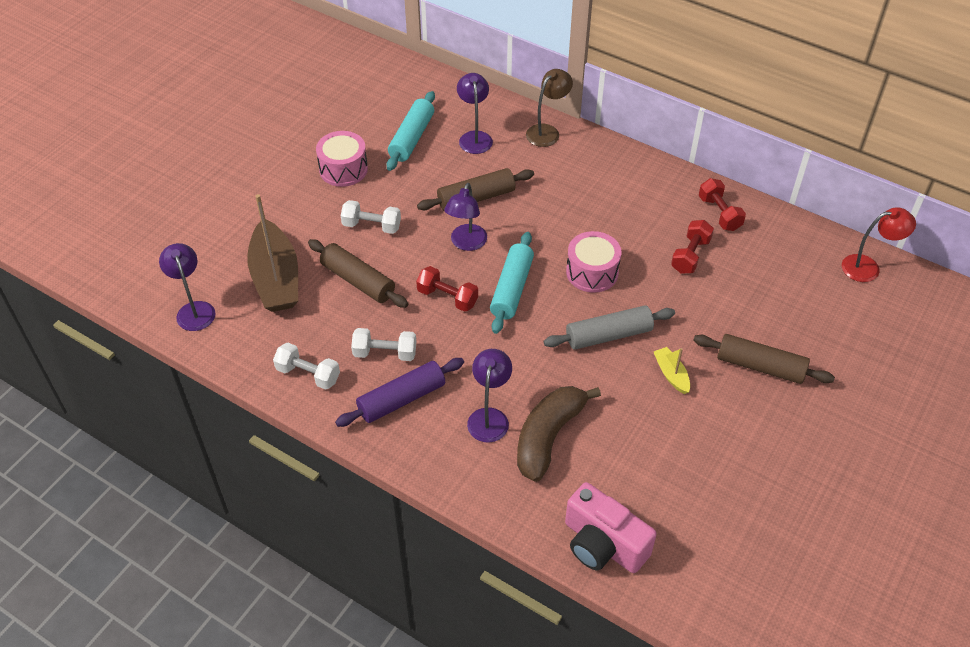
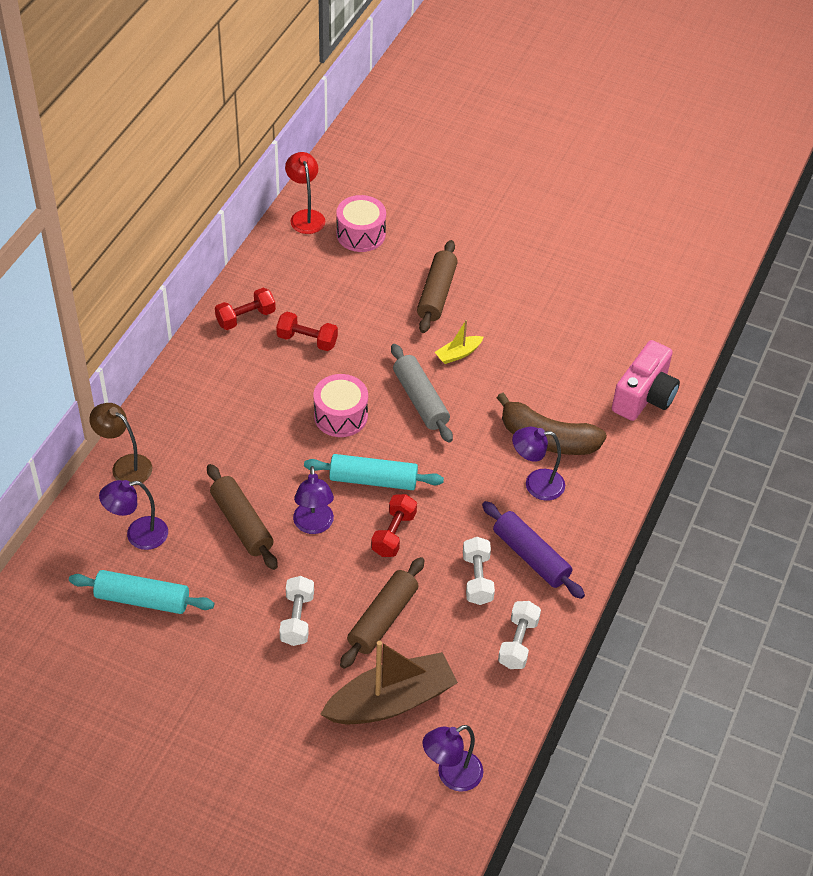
camera: 100 degrees left, 0 degrees up
pink drum [316,131,368,187] -> pink drum moved to [336,195,386,252]
purple lamp [444,183,487,251] -> purple lamp turned 75 degrees clockwise [293,466,334,534]

